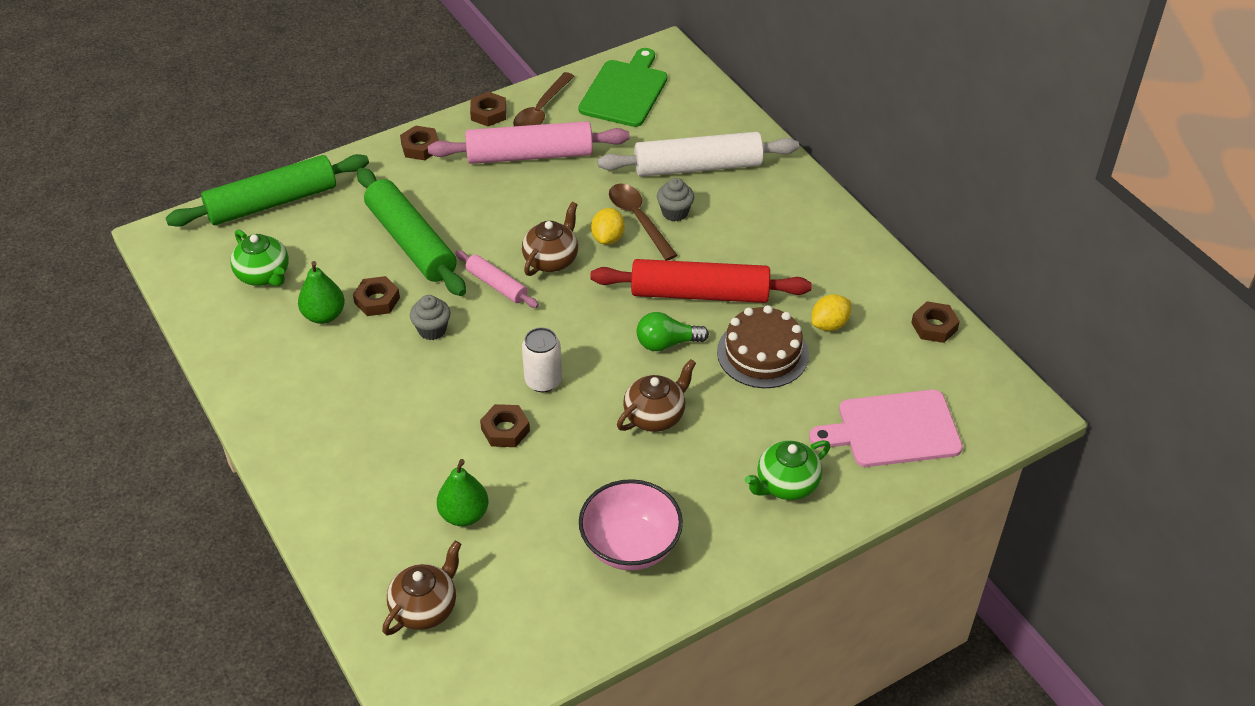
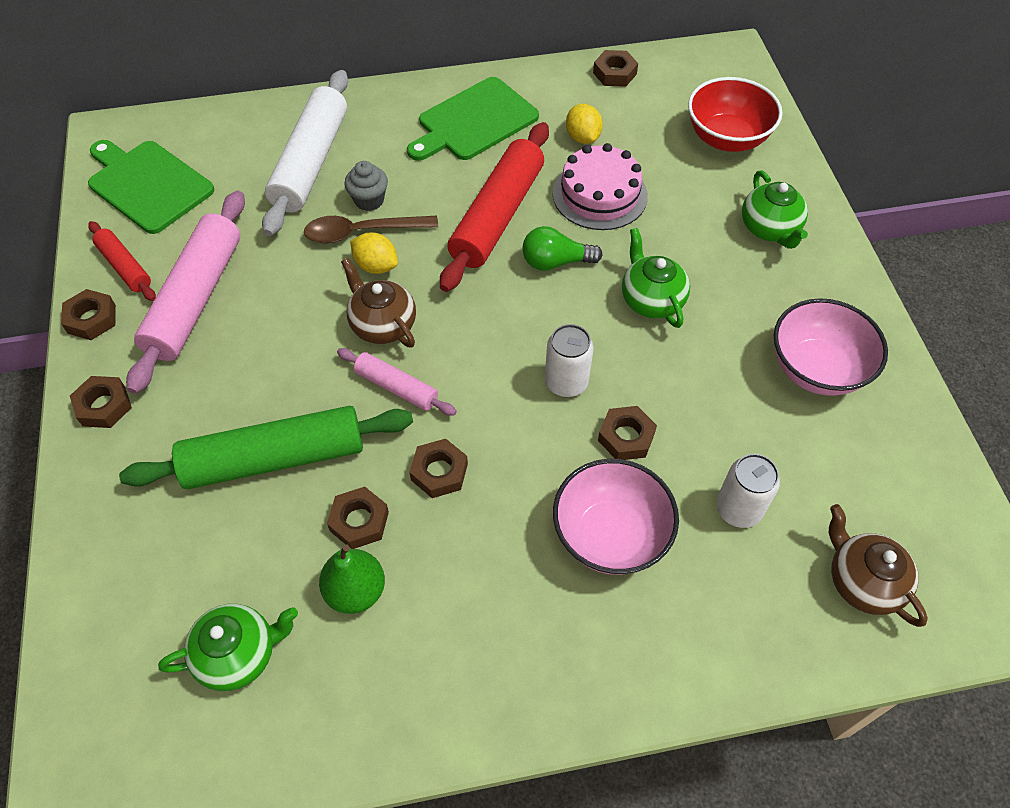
camera: 70 degrees left, 10 degrees up
green rolling pin [166,154,369,227] -> none
grey cupcake [410,295,451,340] -> brown nut [409,439,468,498]
green pear [437,459,488,526] -> white can [716,454,780,528]
pink rolling pin [455,250,539,308] -> pink rolling pin turned 60 degrees clockwise [337,348,457,416]
brown spoon [513,72,574,126] -> red rolling pin [88,221,156,301]
brown teapot [617,359,696,432] -> green teapot [622,228,690,328]
green light bulb [636,312,709,351] -> green light bulb turned 75 degrees clockwise [522,226,603,271]
brown cake [717,305,809,388] -> pink cake [553,143,648,230]
pink cutting board [809,390,963,467] -> red bowl [688,77,783,152]
none -> green cutting board [407,77,539,161]
none -> pink bowl [553,459,679,575]

